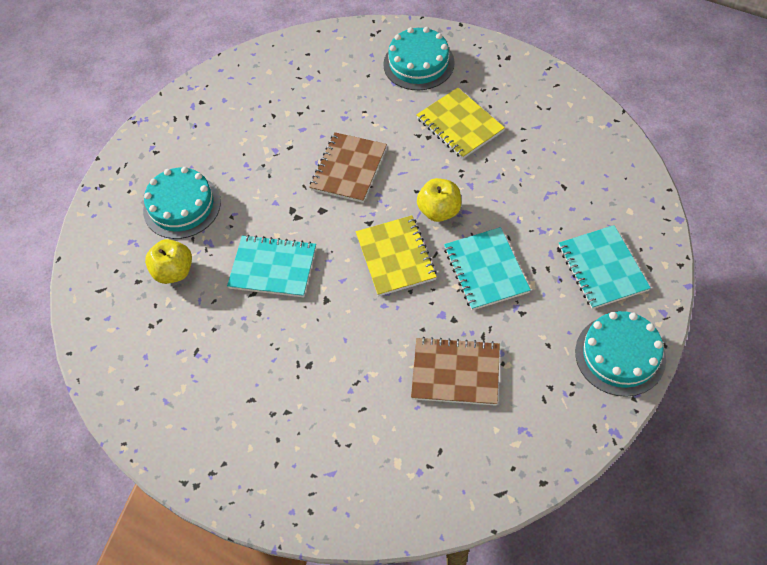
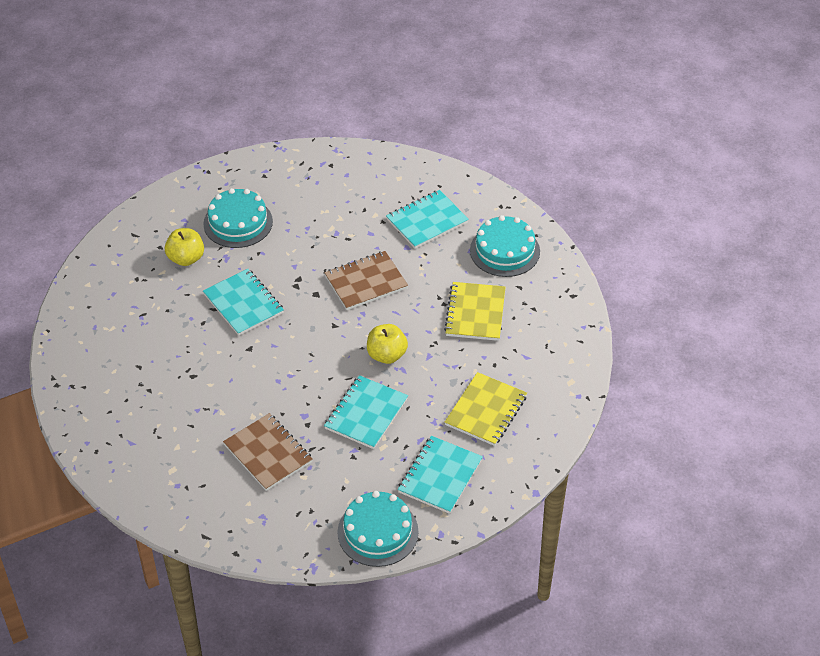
camera: 40 degrees right, 10 degrees down
yellow notebook [356,215,437,296] -> yellow notebook moved to [445,372,527,446]
none -> turquoise notebook [386,190,469,249]

